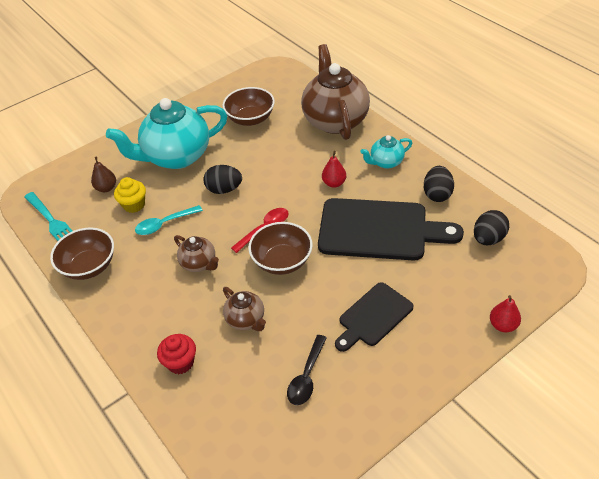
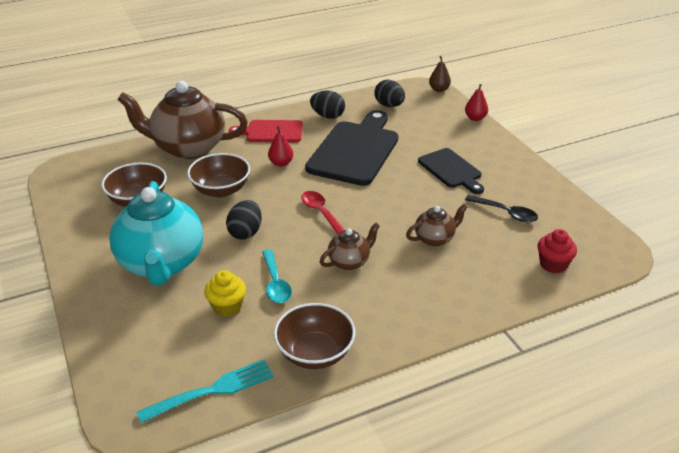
camera: 80 degrees left, 10 degrees down
brown pear [91,157,116,192] -> brown pear moved to [429,56,451,92]
red cupcake [157,334,196,374] -> red cupcake moved to [537,229,577,273]
brown bowl [248,222,313,275] -> brown bowl moved to [187,153,250,197]
turquoise teapot [360,135,412,169] -> red cutting board [229,120,303,142]

